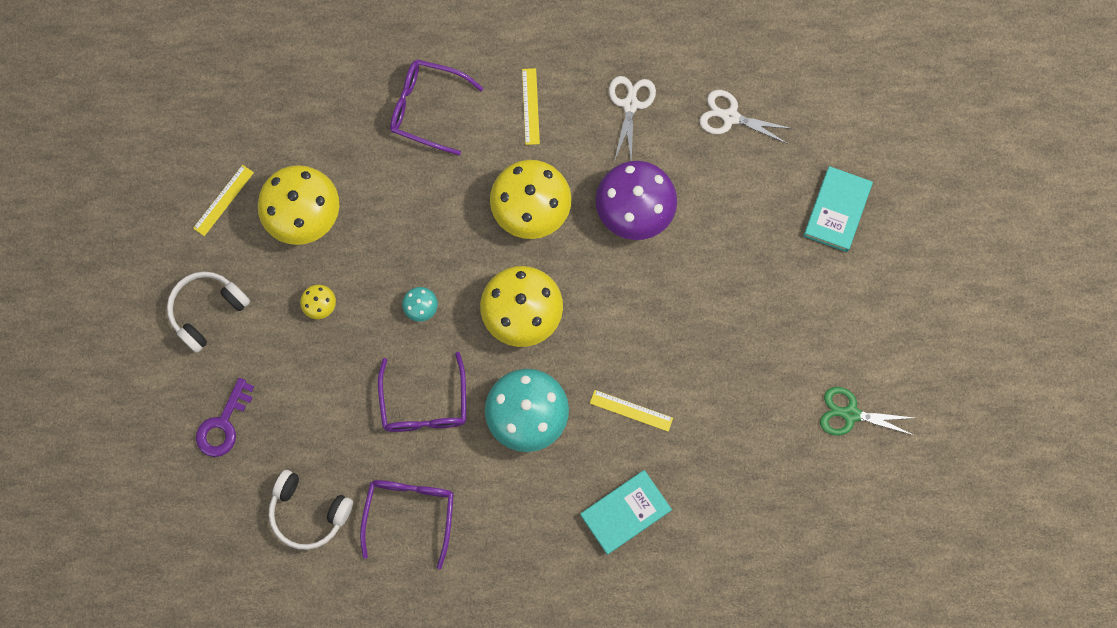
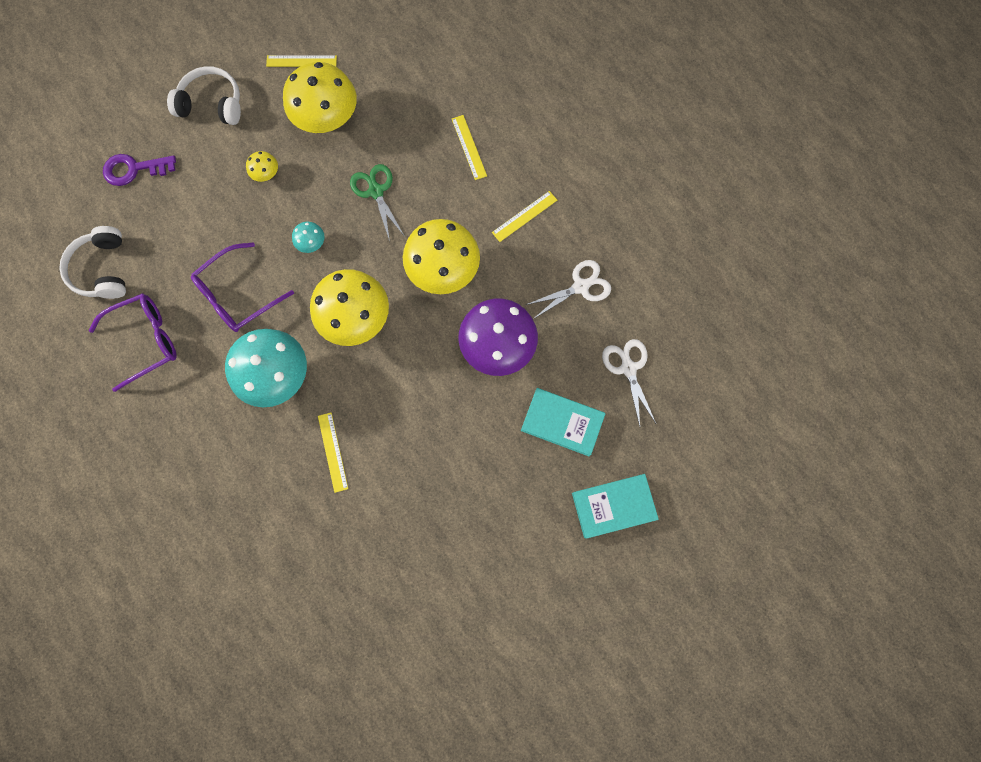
camera: 55 degrees right, 0 degrees up
purple glasses [390,59,484,156] -> yellow ruler [452,115,487,180]
turquoise book [580,470,672,555] -> turquoise book moved to [521,388,606,456]
green scissors [820,387,914,435] -> green scissors moved to [350,164,405,241]

